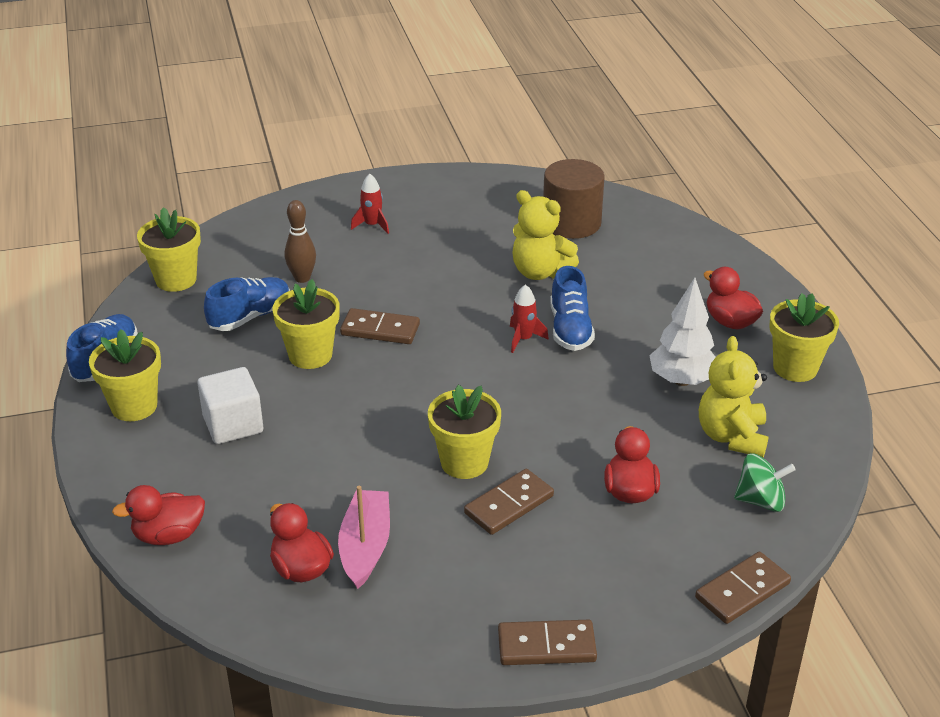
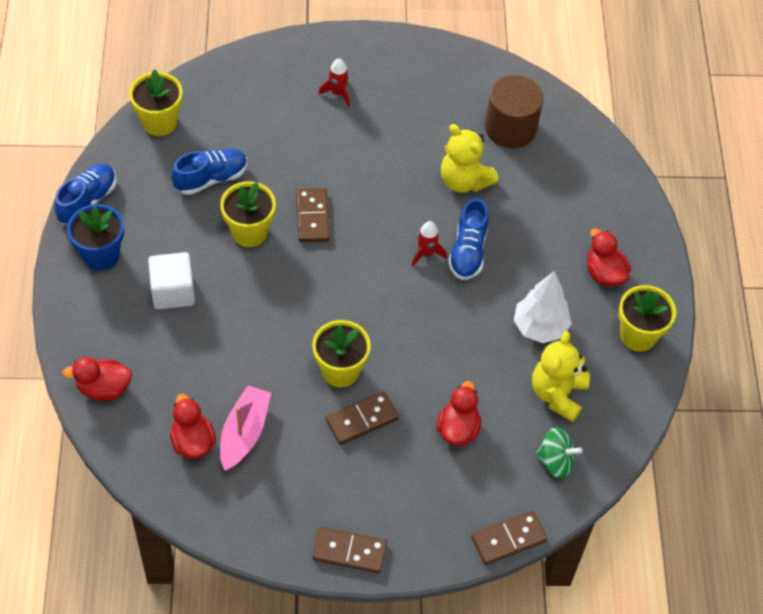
camera: 10 degrees right, 20 degrees up
yellow flower pot [89,329,161,421] -> blue flower pot [67,204,124,271]
brown bowling pin [285,200,316,283] -> none
brown domino [340,308,420,344] -> brown domino turned 60 degrees clockwise [296,188,330,242]

